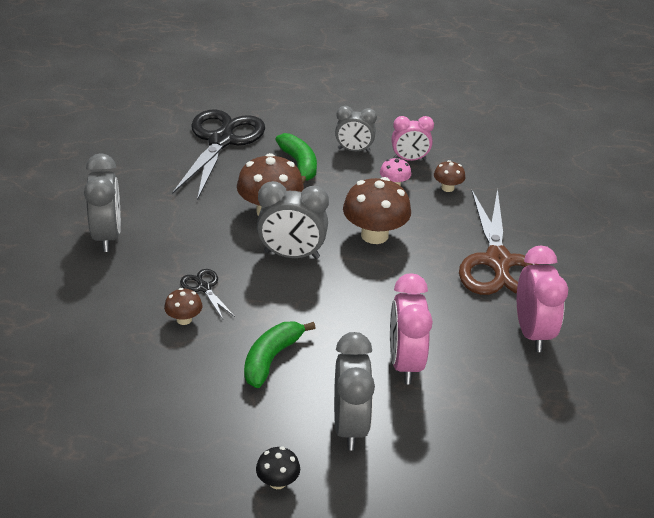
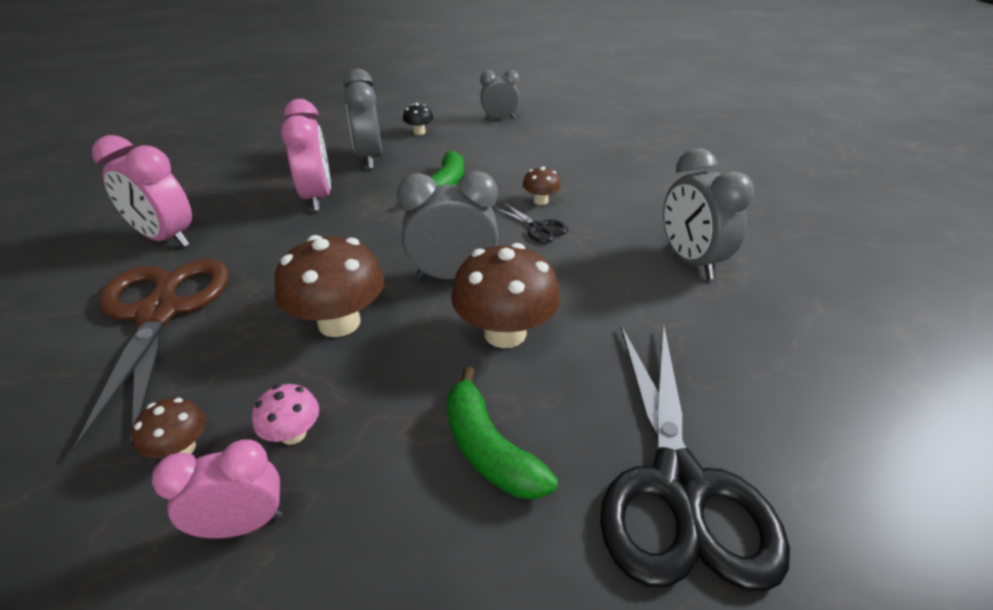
camera: 170 degrees right, 0 degrees up
grey clock [335,106,377,152] -> grey clock moved to [480,70,520,120]
pink clock [517,246,568,352] -> pink clock turned 45 degrees counterclockwise [92,135,192,247]

